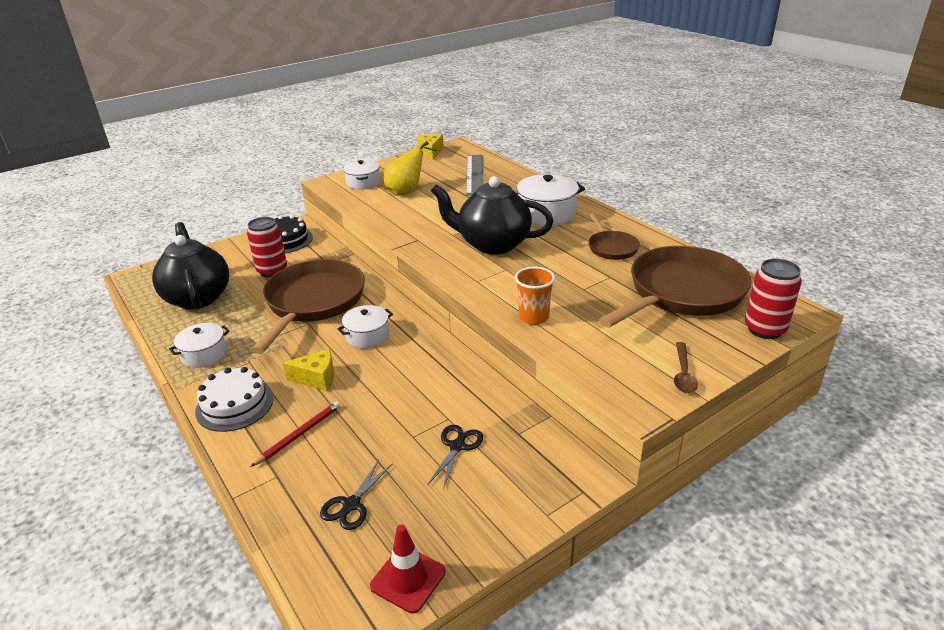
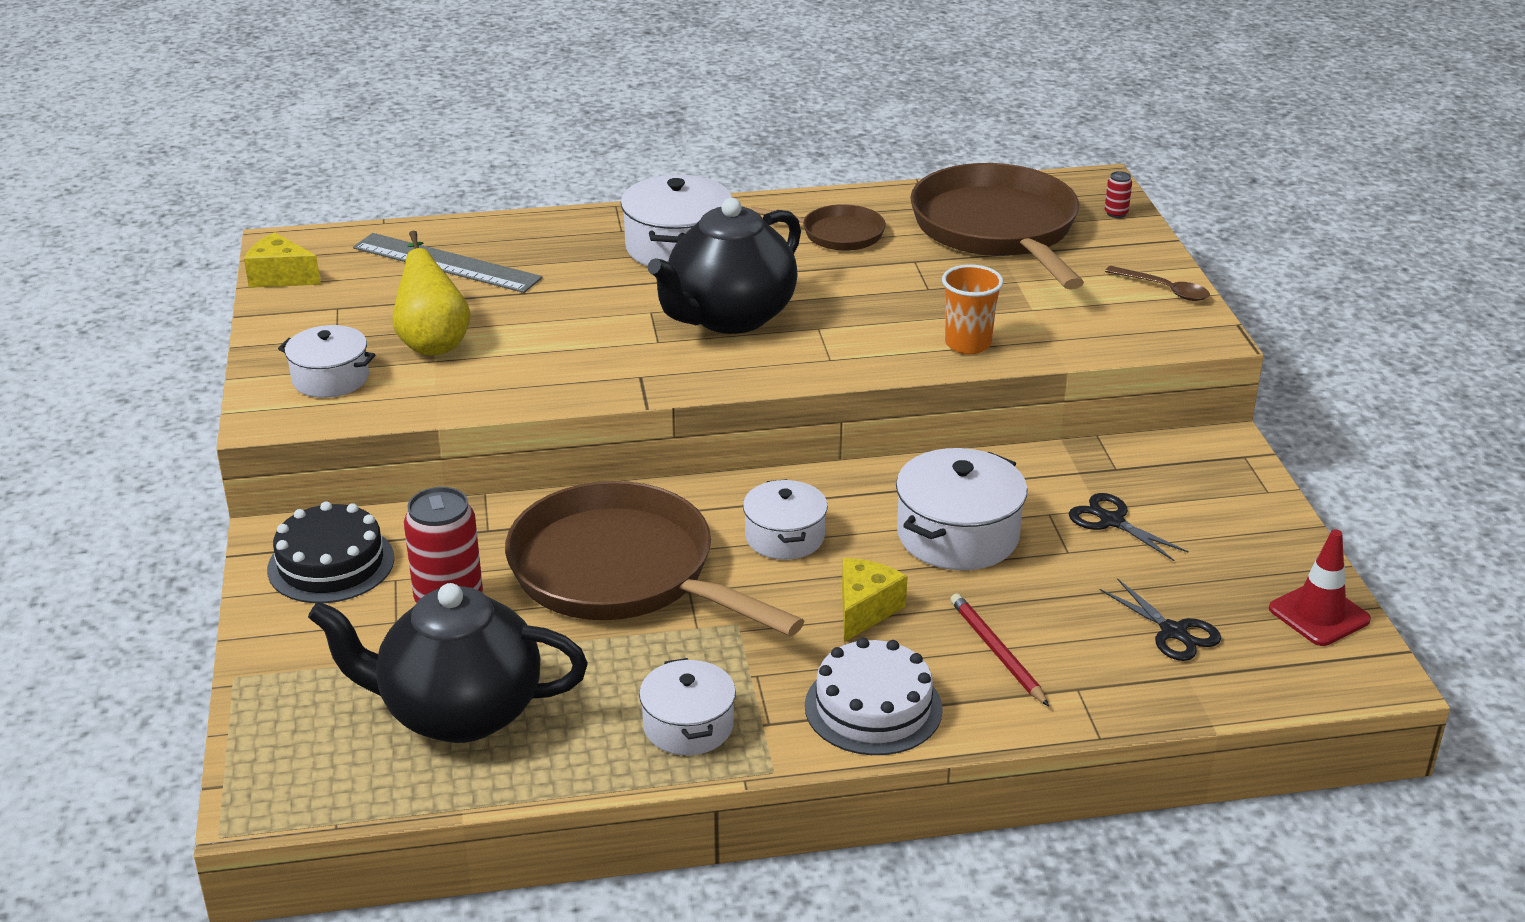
camera: 65 degrees left, 0 degrees up
red can [745,259,802,339] -> red can [1105,171,1132,218], size x0.44
none -> white pot [896,448,1027,570]

